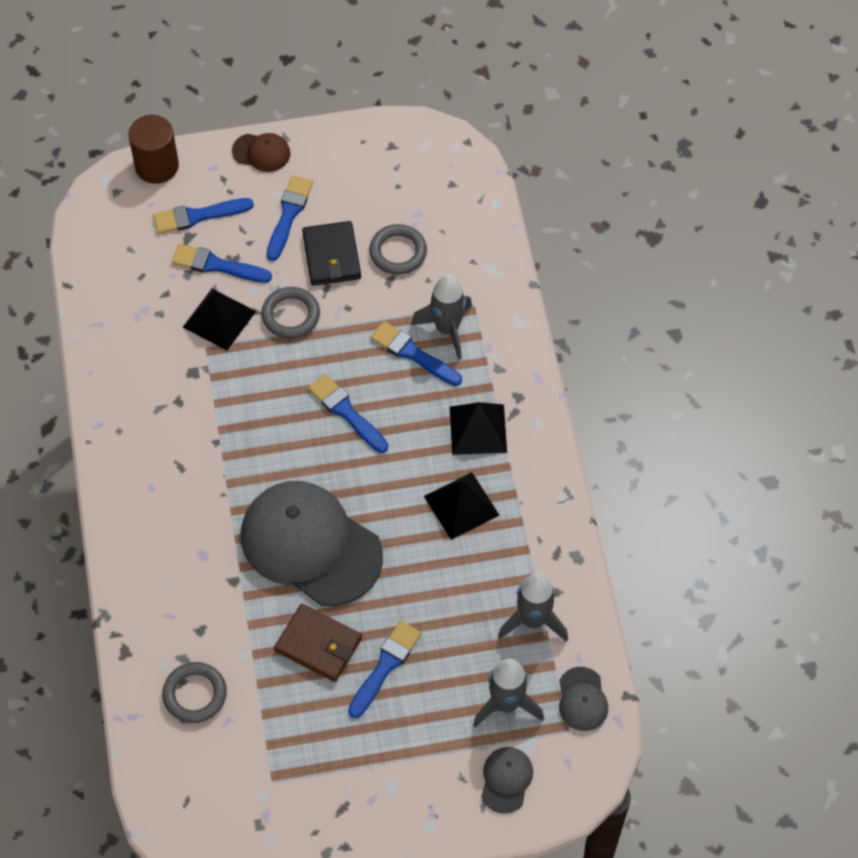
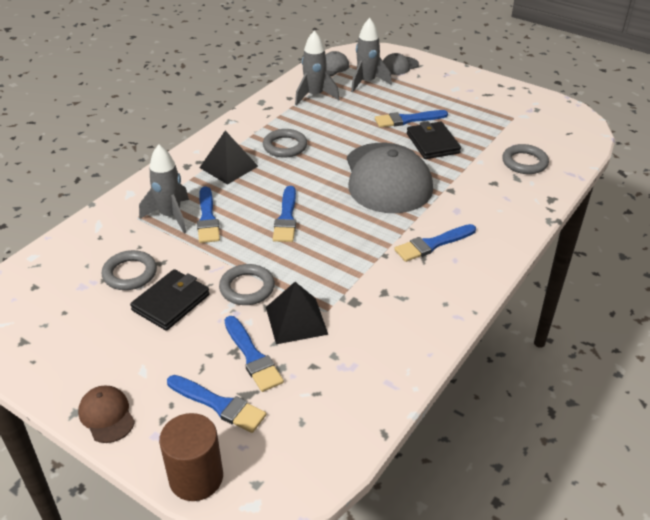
camera: 135 degrees left, 20 degrees down
blue brush [267,176,313,261] -> blue brush moved to [394,224,476,262]
brown wallet [274,604,362,682] -> black wallet [407,121,461,159]
black pyramid [424,472,499,540] -> grey ring [263,129,307,158]

